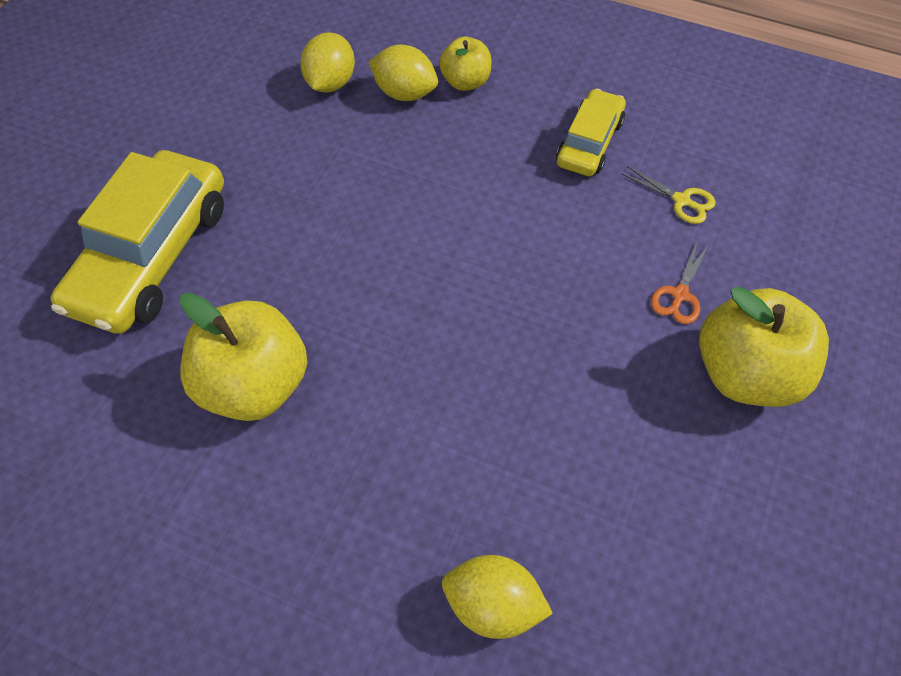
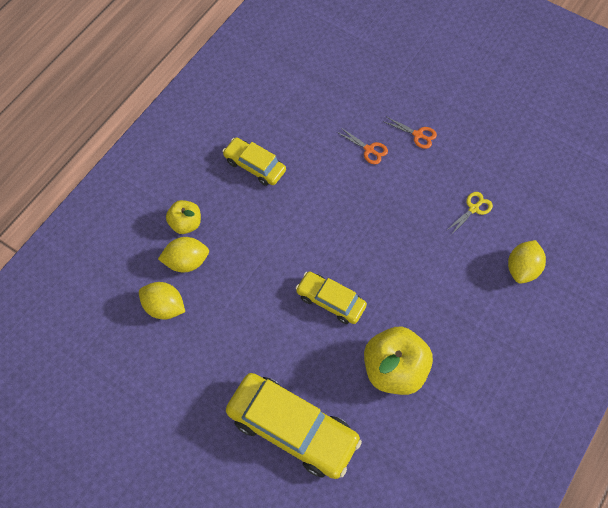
camera: 80 degrees left, 5 degrees up
yellow lemon [369,45,438,101] -> yellow lemon turned 45 degrees clockwise [158,237,209,273]
yellow scissors [621,166,716,224] -> yellow scissors moved to [446,192,493,235]
yellow apple [699,286,829,407] -> orange scissors [383,117,437,149]
none -> yellow car [296,271,367,324]

